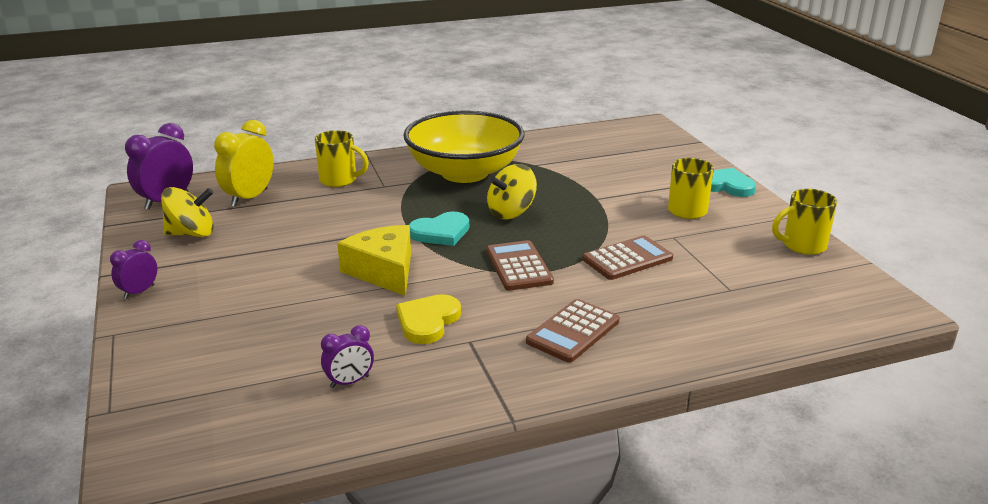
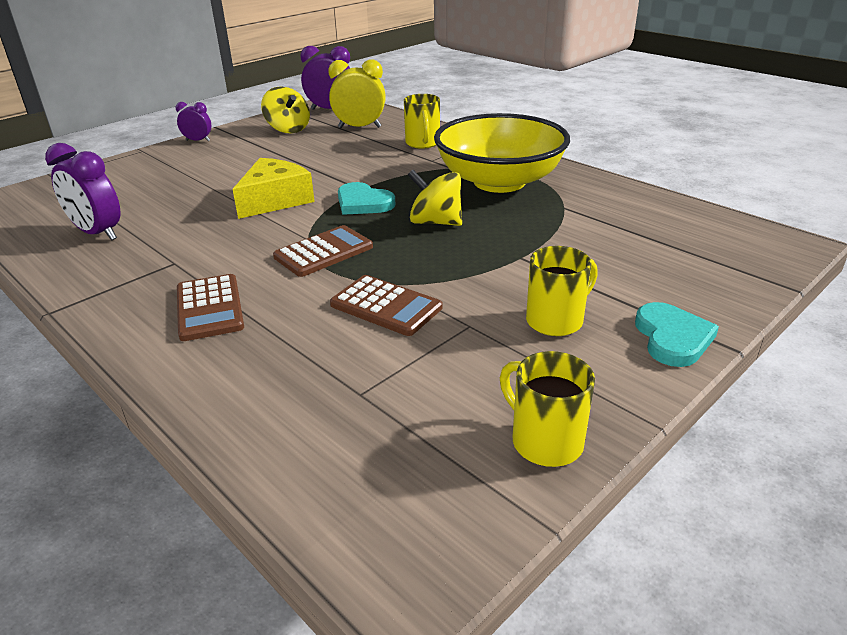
camera: 65 degrees right, 5 degrees up
purple clock [321,325,374,388] -> purple clock [45,143,121,240], size x1.74
yellow heart [396,294,461,344] -> none
brown calculator [526,299,619,363] -> brown calculator turned 120 degrees counterclockwise [177,274,244,341]

